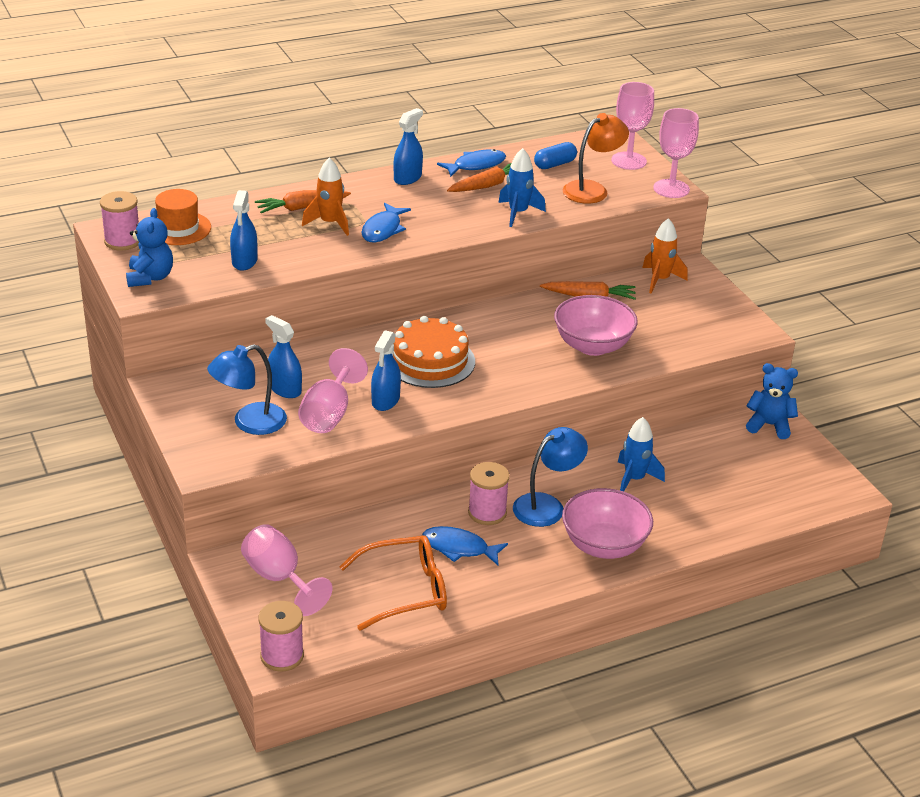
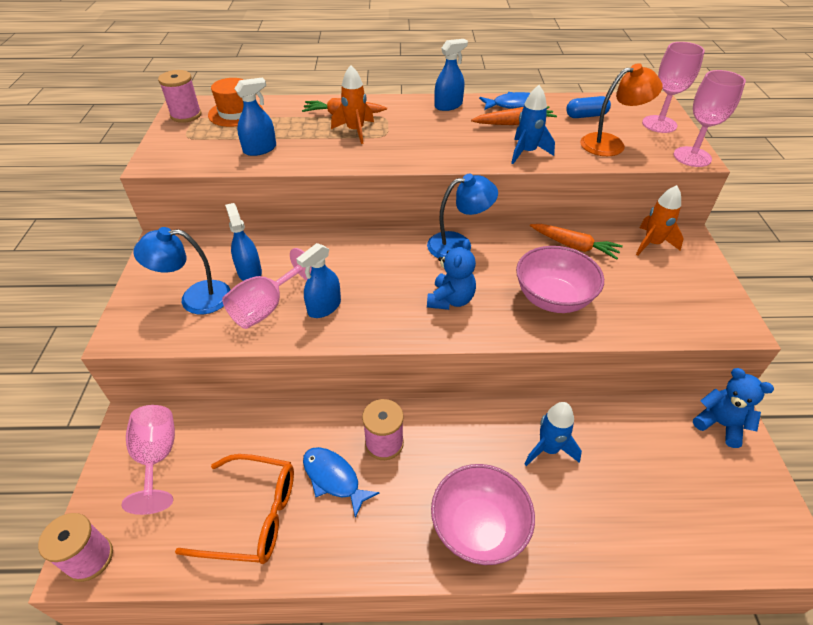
camera: 25 degrees right, 10 degrees up
blue teddy bear [126,208,173,287] -> blue teddy bear moved to [427,239,476,310]
blue spray bottle [230,190,258,271] -> blue spray bottle turned 150 degrees counterclockwise [235,77,276,156]
blue fish [361,203,411,243] -> none
orange cake [392,316,475,388] -> none
blue lamp [513,427,588,527] -> blue lamp moved to [427,173,498,258]

